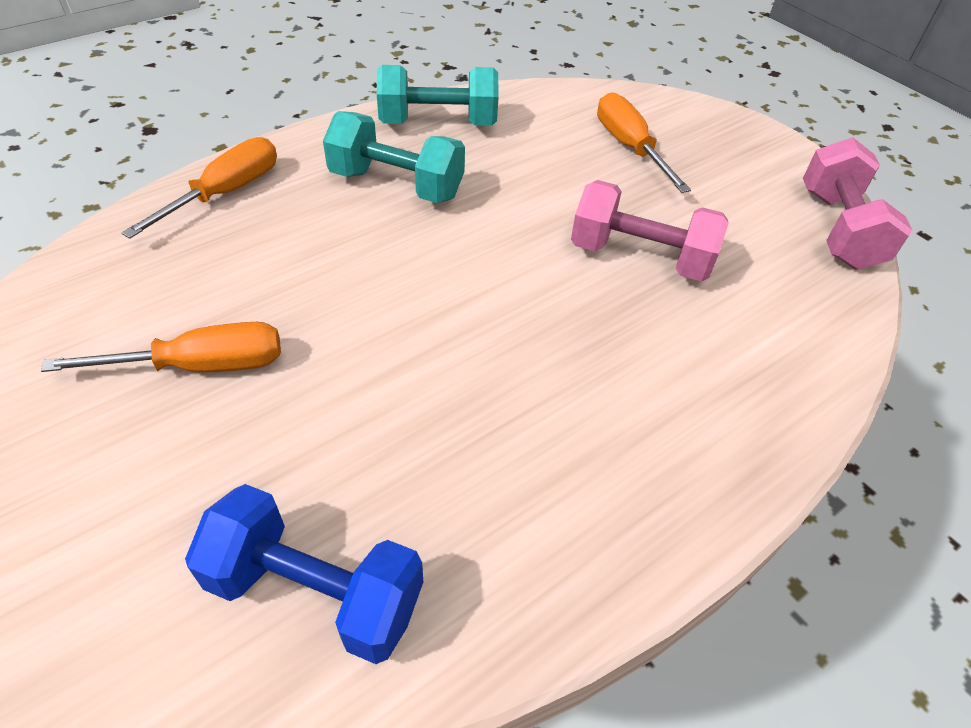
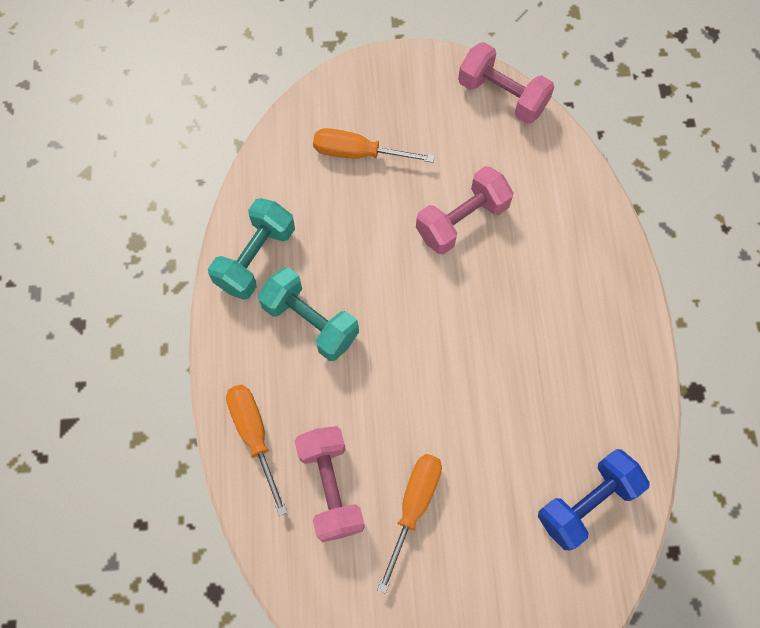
camera: 55 degrees left, 20 degrees up
turquoise dumbbell [323,111,465,203] -> turquoise dumbbell turned 75 degrees clockwise [258,267,359,361]
none -> pink dumbbell [295,426,365,542]

